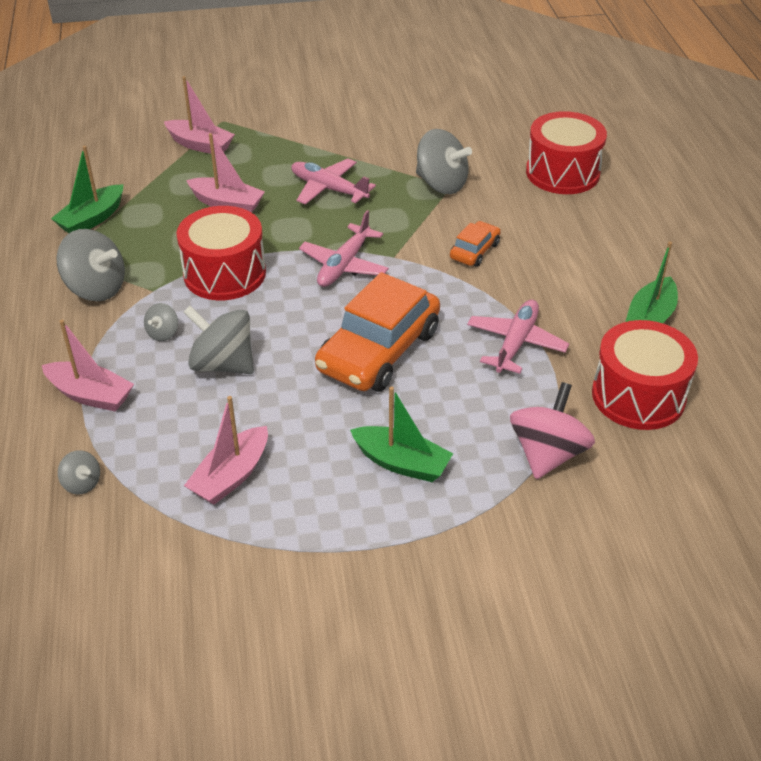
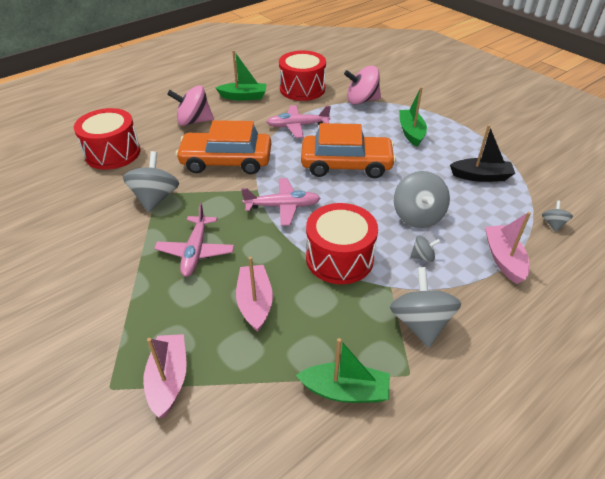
camera: 120 degrees left, 0 degrees up
pink boat [184,396,268,505] -> black boat [450,125,515,182]
orange car [450,221,501,267] -> orange car [176,120,271,174], size x2.09
none -> pink spinning top [167,85,214,126]

